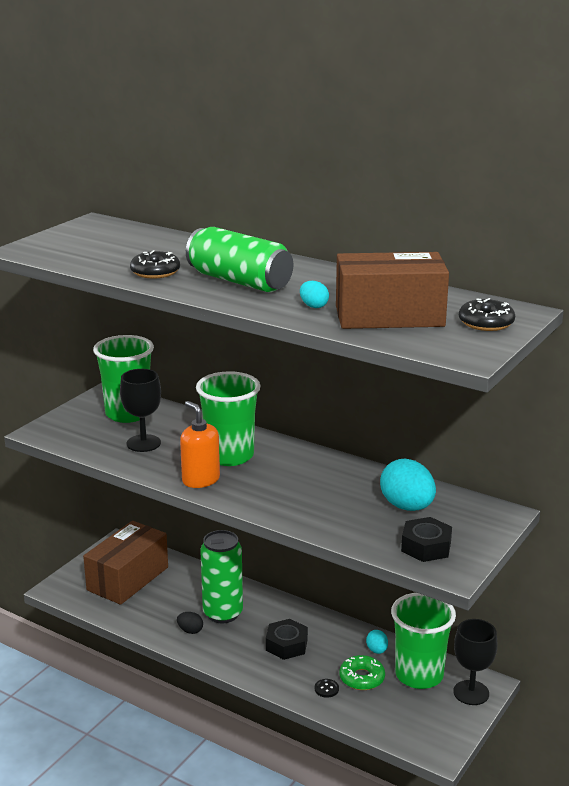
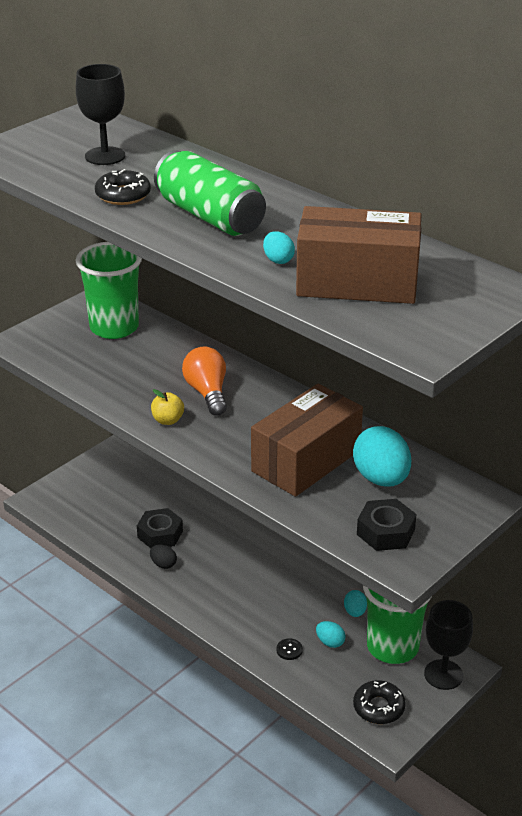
camera: 10 degrees right, 10 degrees up
brown box [83,521,168,605] -> brown box moved to [251,384,363,497]
black goblet [120,369,161,452] -> black goblet moved to [76,64,125,165]
orange soap dispenser [180,401,220,488] -> yellow apple [151,389,184,425]
green cup [196,371,261,466] -> orange light bulb [182,346,227,416]
green can [200,530,243,624] -> none
black nut [266,619,308,660] -> black nut moved to [137,508,183,548]
green donut [339,655,385,690] -> turquoise egg [316,621,346,648]
black donut [459,298,515,331] -> black donut moved to [353,680,406,724]

